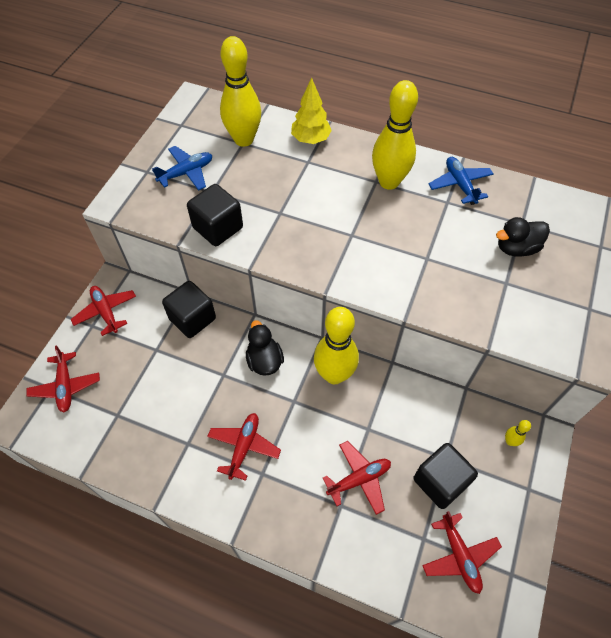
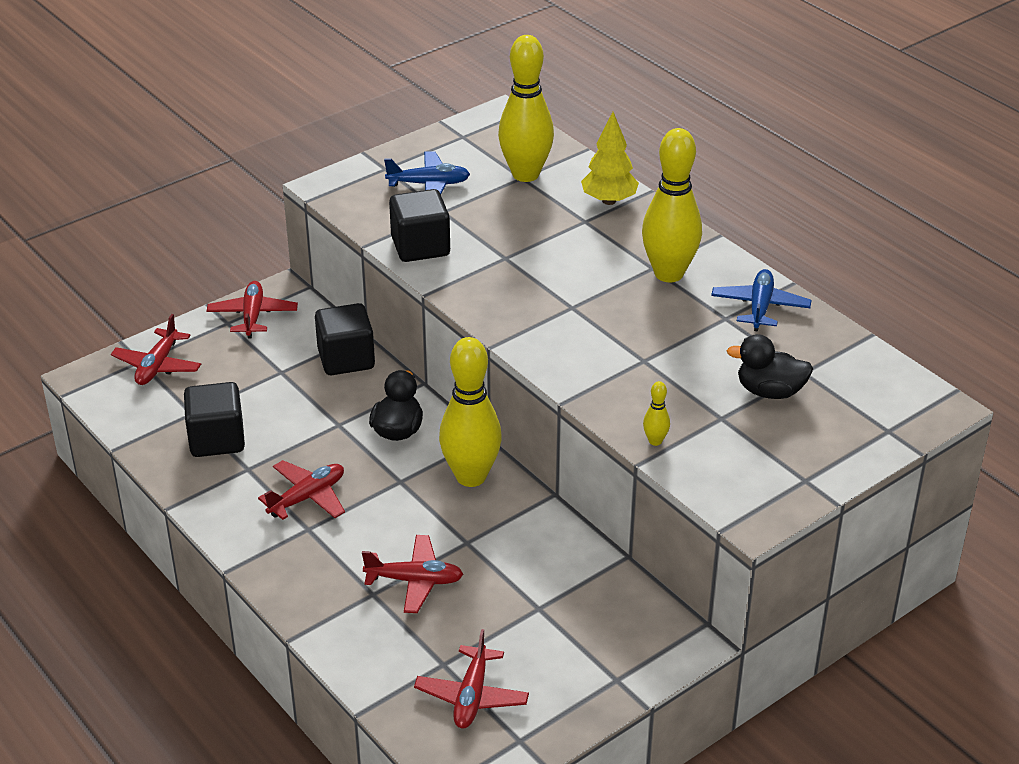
camera: 30 degrees right, 20 degrees down
black cube [413,443,478,509] -> black cube moved to [184,382,245,457]
yellow bowling pin [505,420,531,446] -> yellow bowling pin moved to [643,381,670,446]

